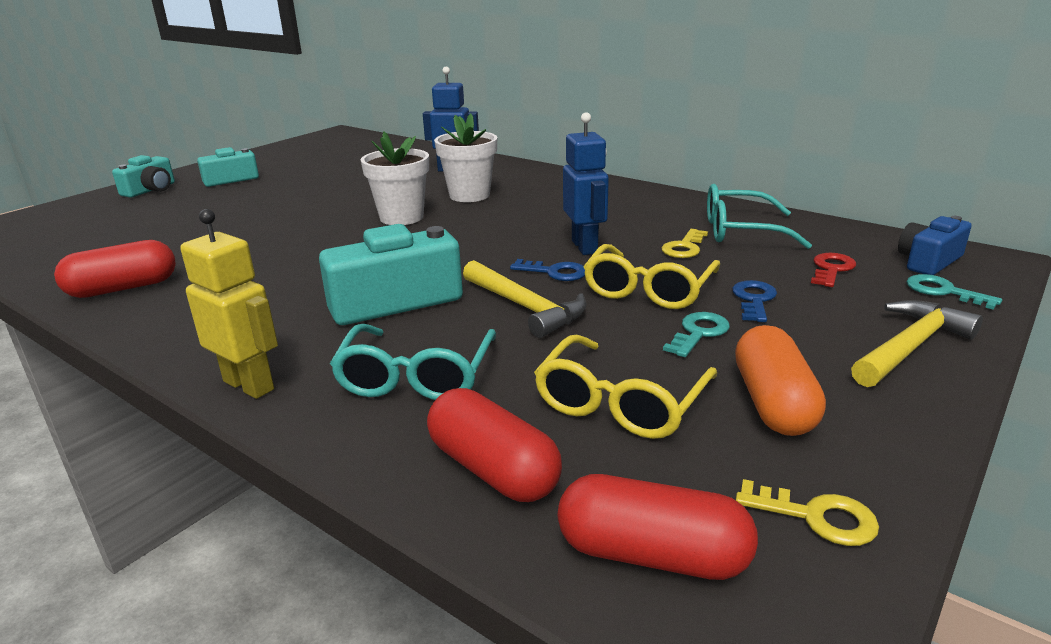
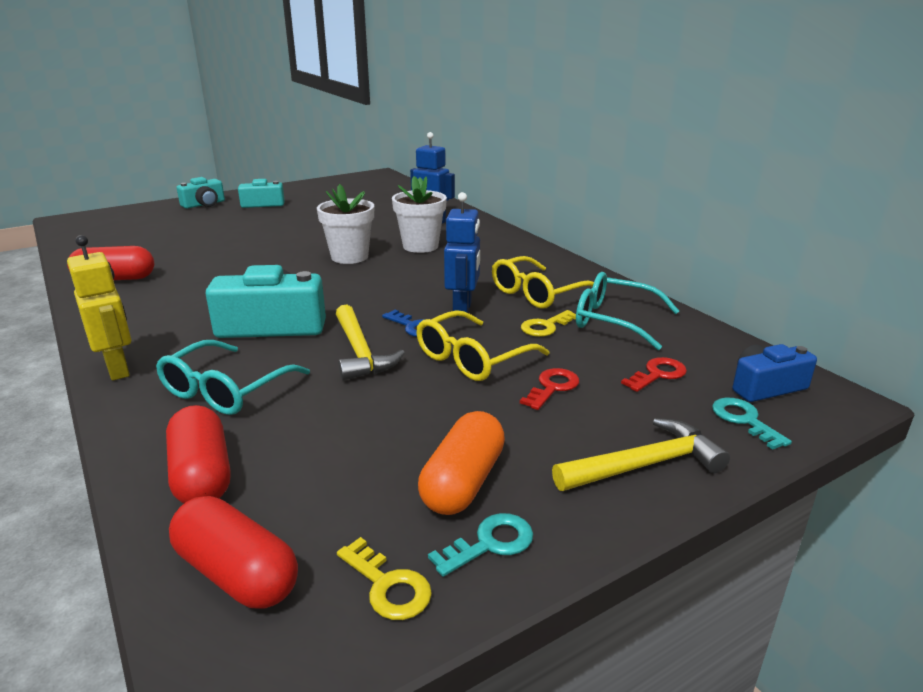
camera: 20 degrees right, 0 degrees up
yellow glasses [534,335,717,439] -> yellow glasses moved to [492,256,594,309]
turquoise key [663,312,730,357] -> turquoise key moved to [428,513,533,577]
blue key [732,280,777,322] -> red key [520,368,579,410]

